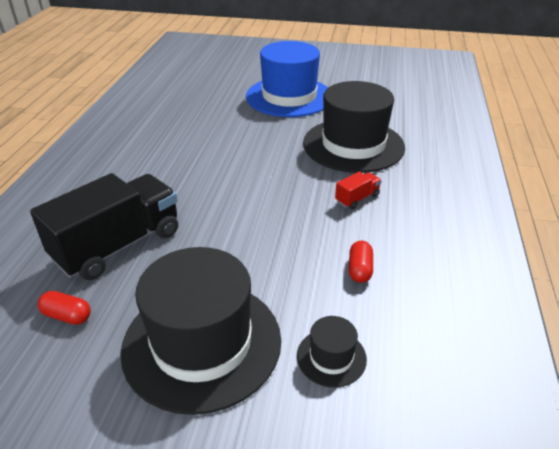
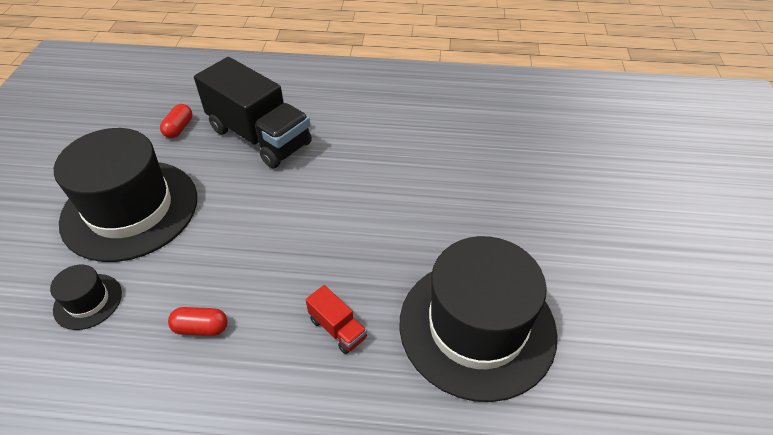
camera: 85 degrees right, 10 degrees up
blue hat [246,41,328,117] -> none

